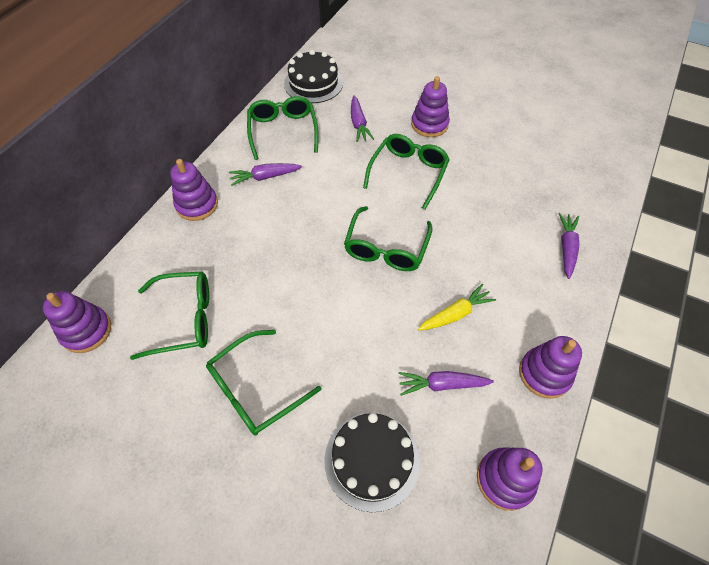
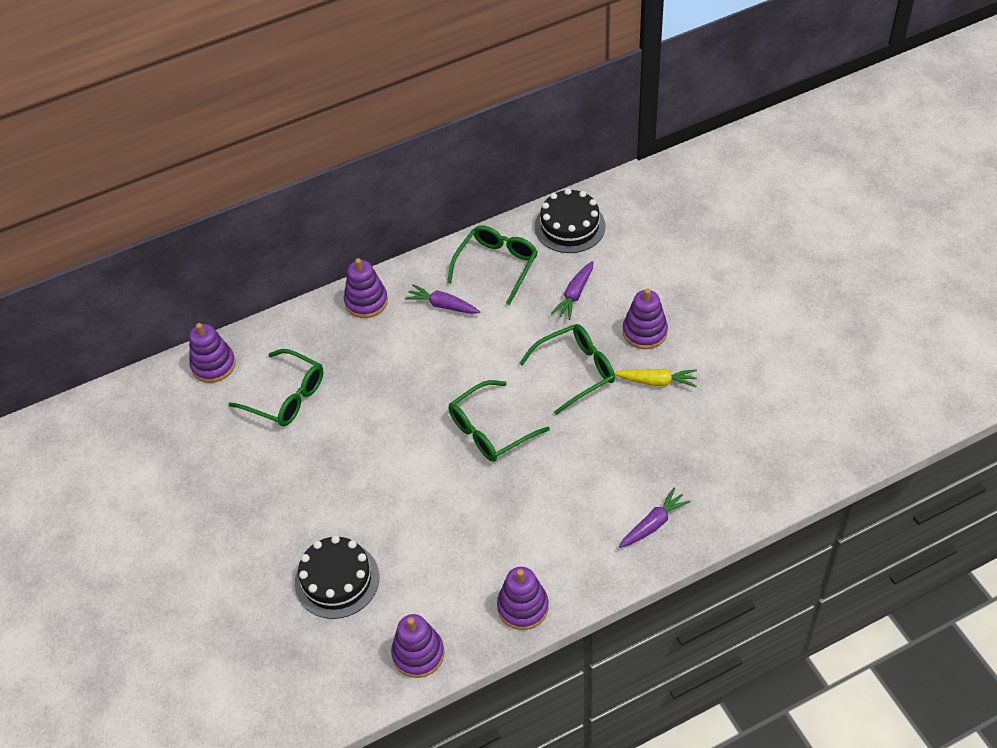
camera: 40 degrees right, 5 degrees down
green glasses [206,330,322,436] -> none
purple carrot [398,371,494,396] -> none
yellow carrot [418,284,496,331] -> yellow carrot moved to [614,369,697,387]

